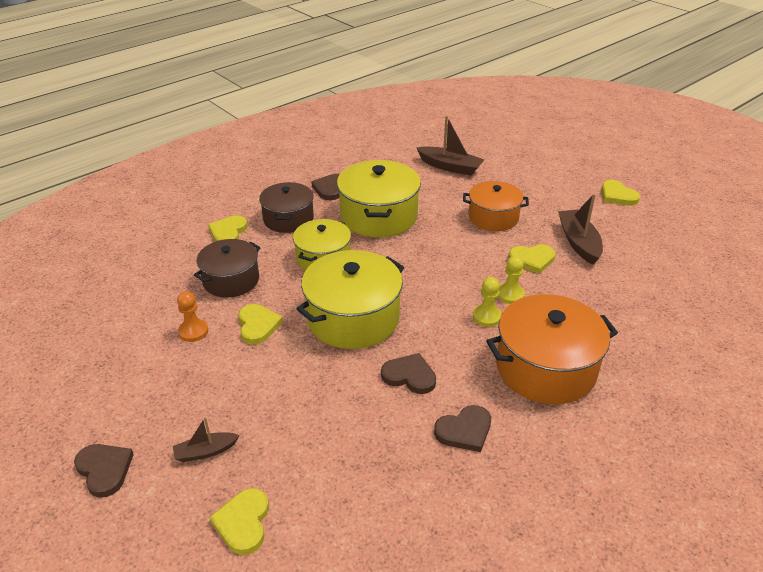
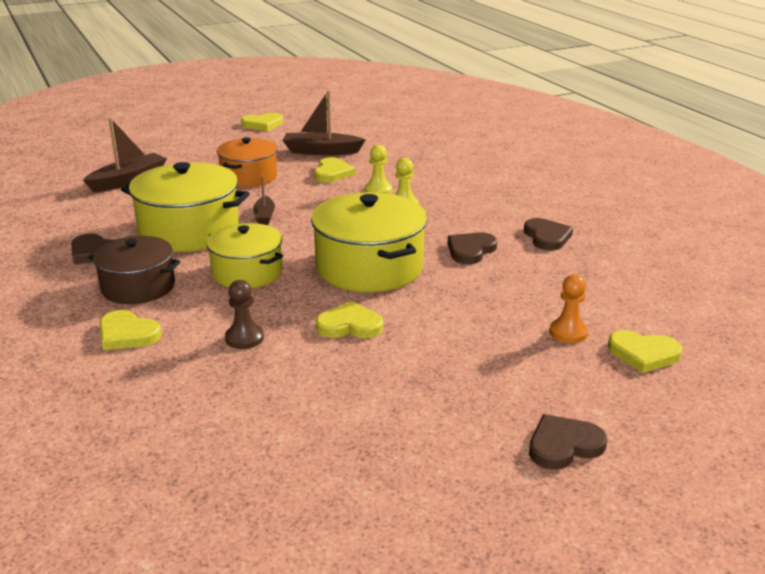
camera: 75 degrees left, 10 degrees down
brown boat [173,417,240,462] -> brown boat moved to [253,175,275,225]
orange pawn [177,291,208,342] -> orange pawn moved to [549,275,588,343]
brown pot [194,239,260,297] -> brown pawn [225,280,264,349]
orange pot [486,294,618,404] -> none

